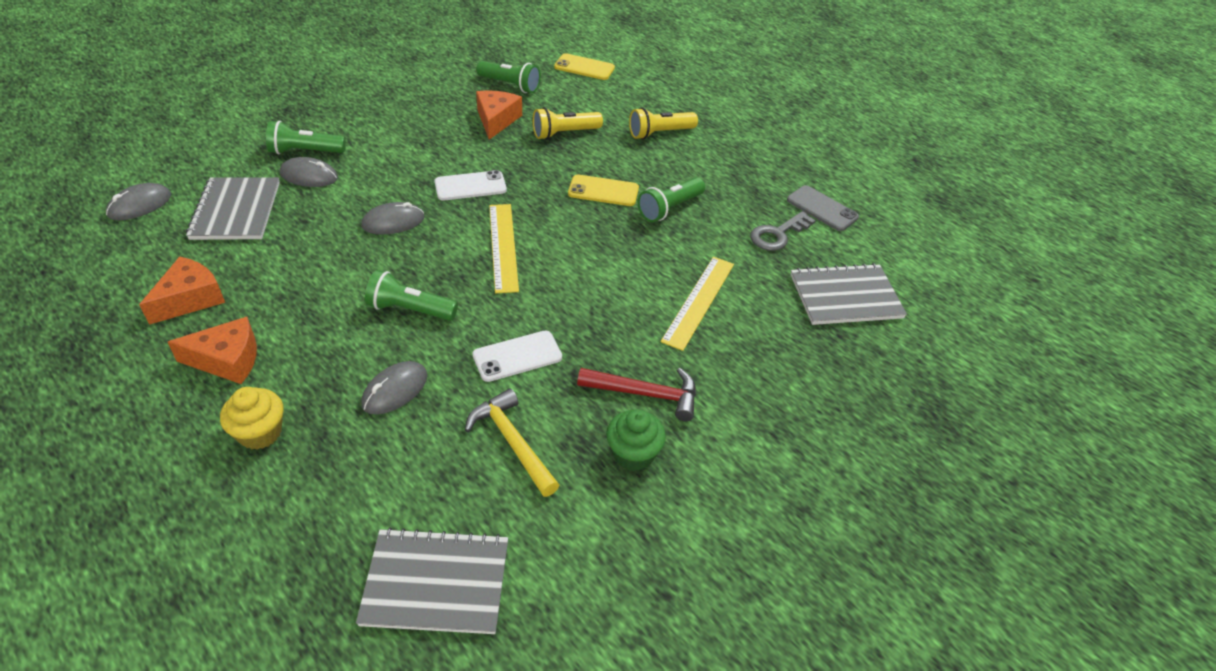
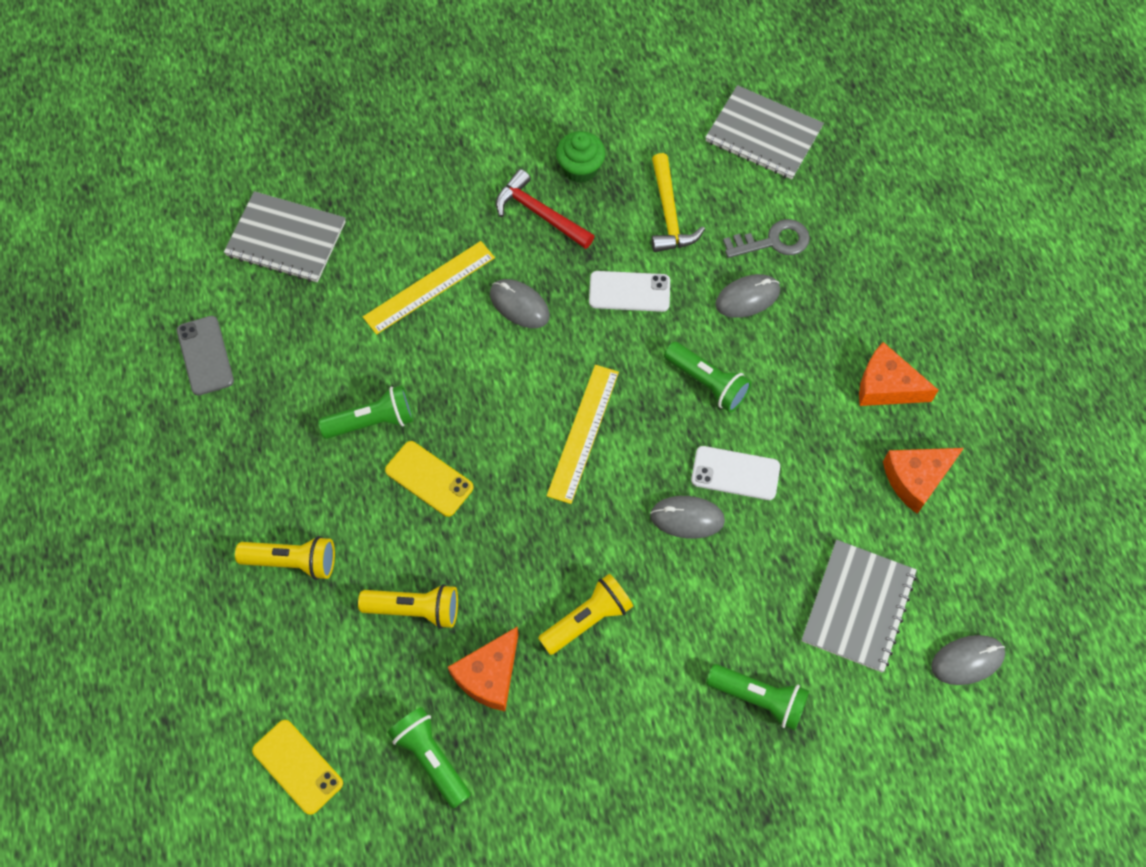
camera: 150 degrees left, 20 degrees up
yellow cupcake [220,387,284,450] -> none
grey mouse [280,157,338,187] -> grey mouse moved to [490,279,550,328]
white phone [434,170,507,201] -> white phone moved to [691,446,780,500]
grey key [751,211,816,251] -> grey key moved to [723,219,810,258]
none -> yellow flashlight [538,574,633,655]

